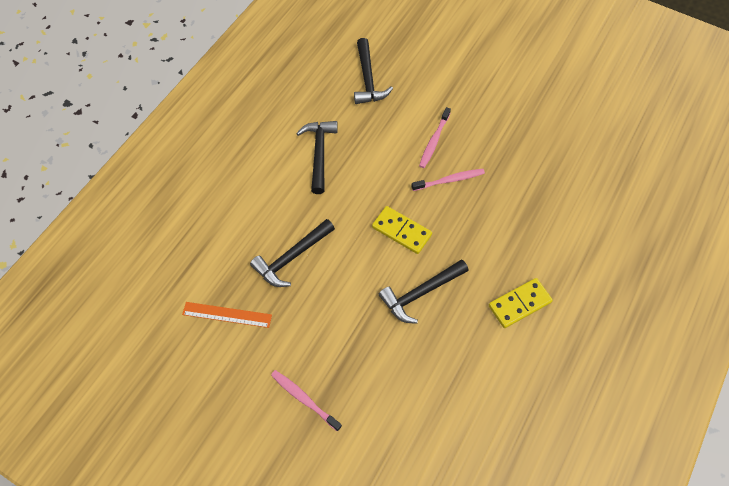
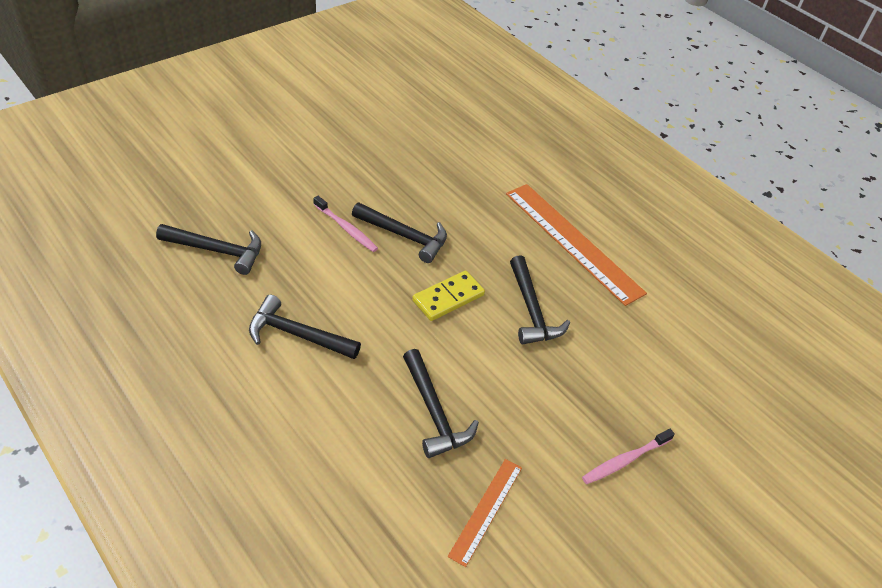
camera: 75 degrees left, 15 degrees down
pink toothbrush [411,169,485,191] -> black hammer [352,203,447,263]
yellow domino [489,278,553,328] -> orange ruler [506,184,647,306]

